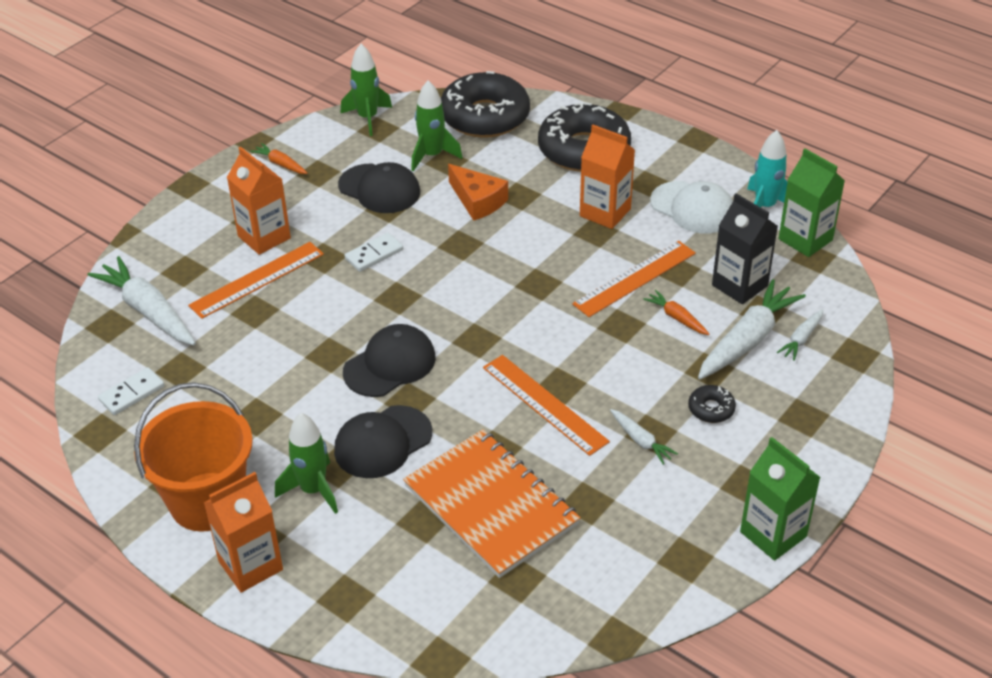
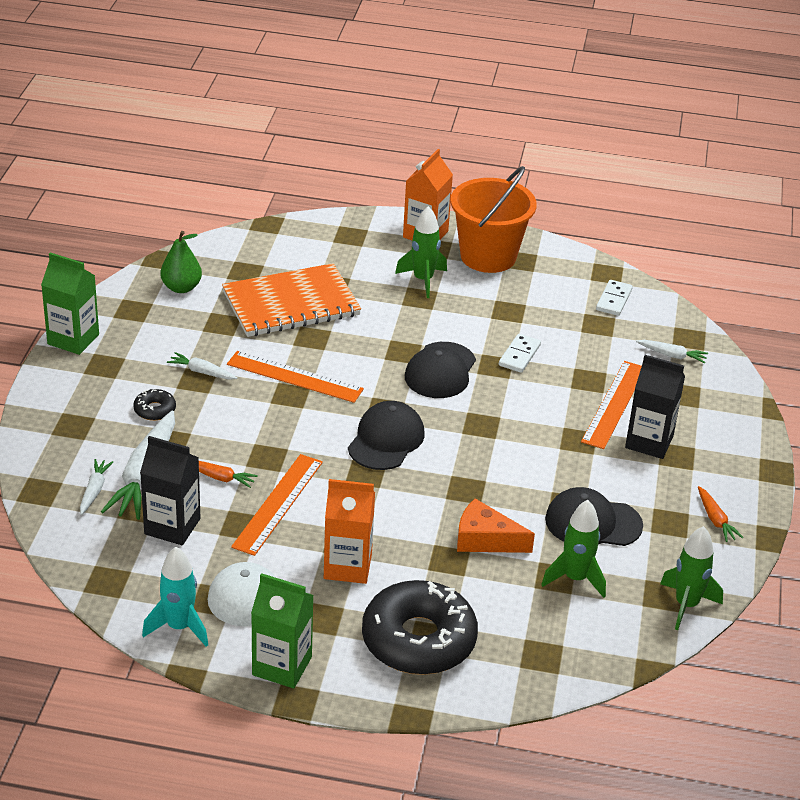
camera: 150 degrees right, 5 degrees down
white carrot [87,256,196,345] -> white carrot [636,340,708,364], size x0.49
orange carton [227,147,291,255] -> black carton [625,355,685,459]
orange carrot [250,143,308,174] -> orange carrot turned 60 degrees clockwise [698,486,744,542]
black cap [334,405,432,478] -> black cap moved to [348,401,424,470]
white domino [344,233,403,272] -> white domino moved to [499,334,541,373]
orange notebook [403,429,581,578] -> orange notebook turned 45 degrees counterclockwise [222,263,361,337]
black donut [441,71,530,138] -> none
green carton [778,148,845,257] -> green carton moved to [251,573,314,688]
none -> green pear [160,231,202,293]

